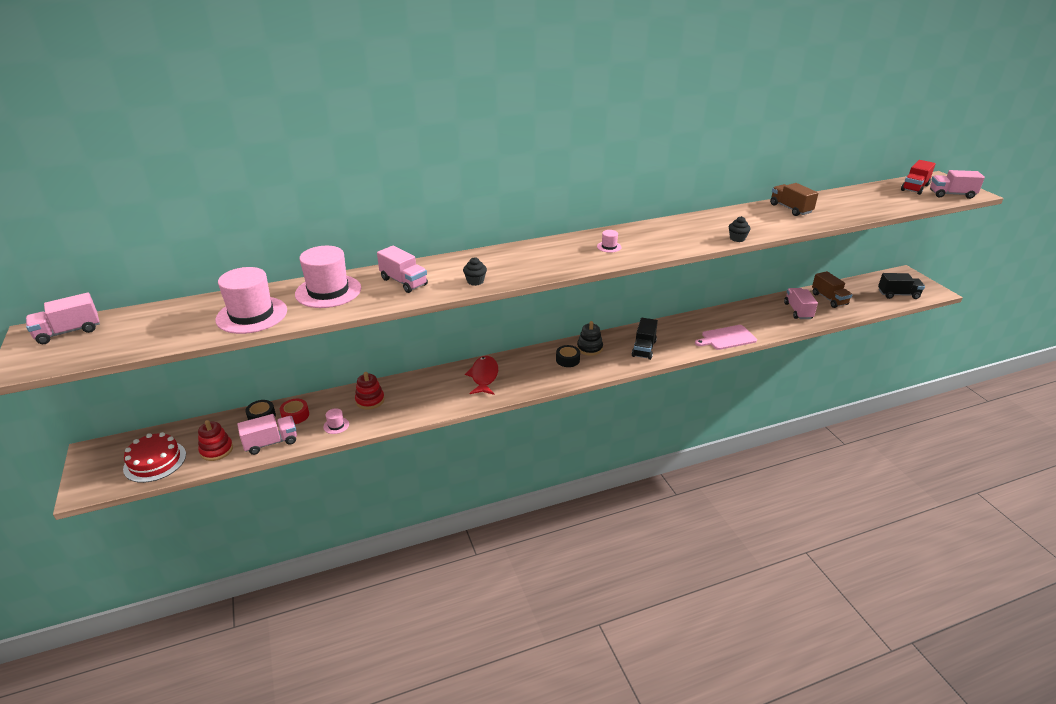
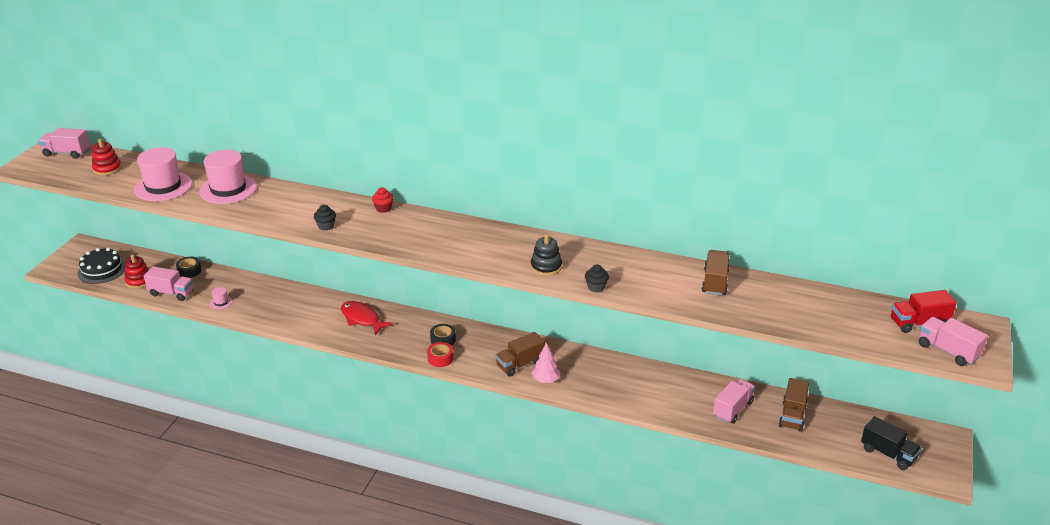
camera: 40 degrees right, 0 degrees up
red cake [123,432,186,483] -> black cake [78,248,125,284]
red tape [280,399,309,424] -> red tape moved to [427,342,454,367]
red stacking toy [355,372,385,409] -> red stacking toy moved to [92,139,122,176]
pink truck [377,246,428,293] -> none
red fish [465,356,498,395] -> red fish turned 90 degrees counterclockwise [341,301,393,335]
black stacking toy [577,321,603,356] -> black stacking toy moved to [531,234,562,276]
pink hat [597,230,622,253] -> none
black truck [632,318,658,360] -> brown truck [495,332,545,377]
pink cutting board [695,325,757,350] -> none
none -> red cupcake [372,187,394,213]
none -> pink tree [532,343,560,383]

